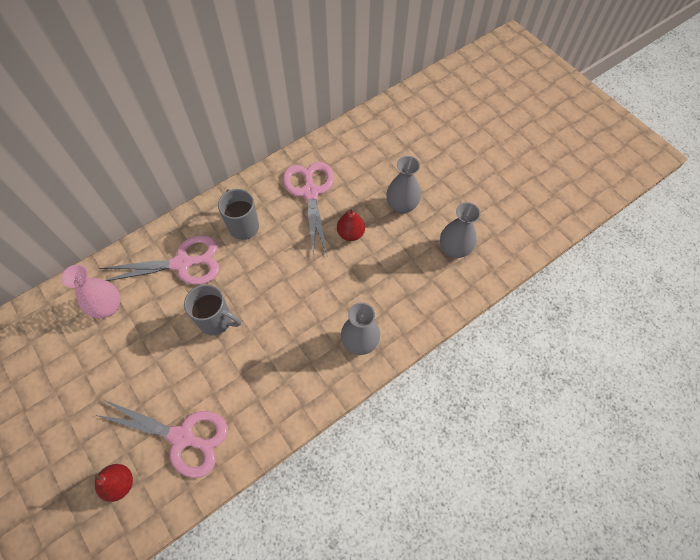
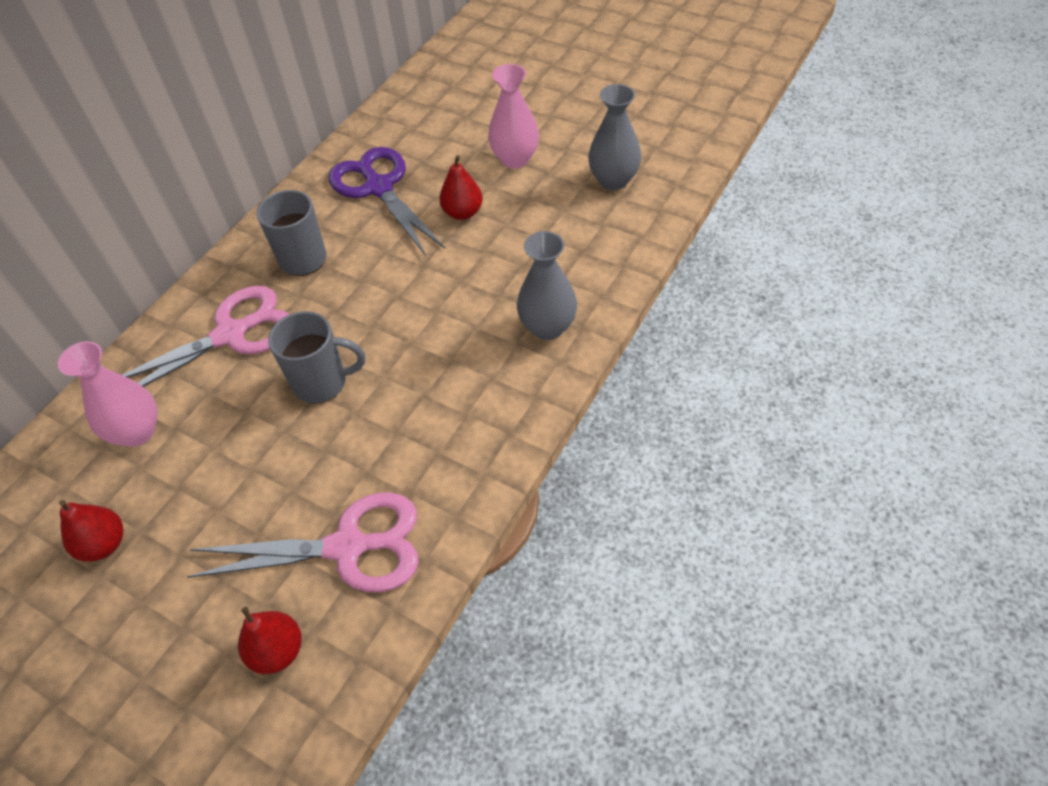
camera: 20 degrees left, 10 degrees down
pink scissors [283,162,334,257] -> purple scissors [329,147,445,256]
grey vase [386,156,421,214] -> pink vase [488,64,539,169]
none -> red pear [59,500,123,562]

